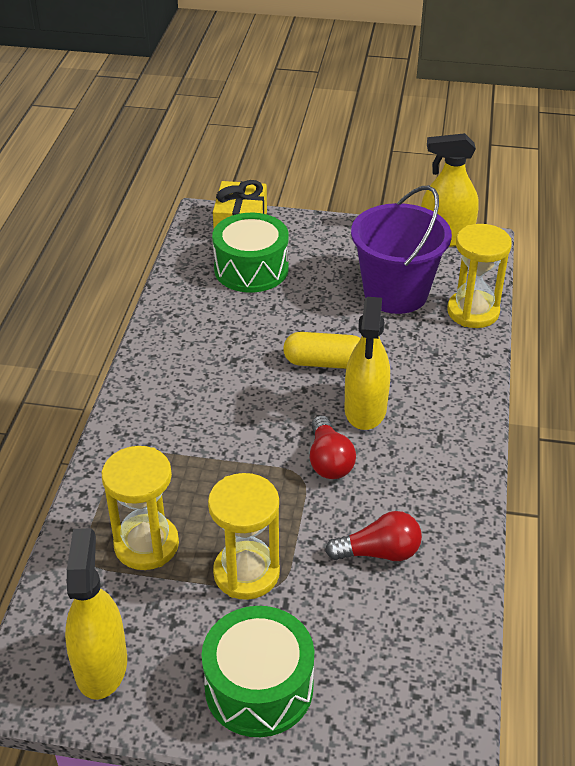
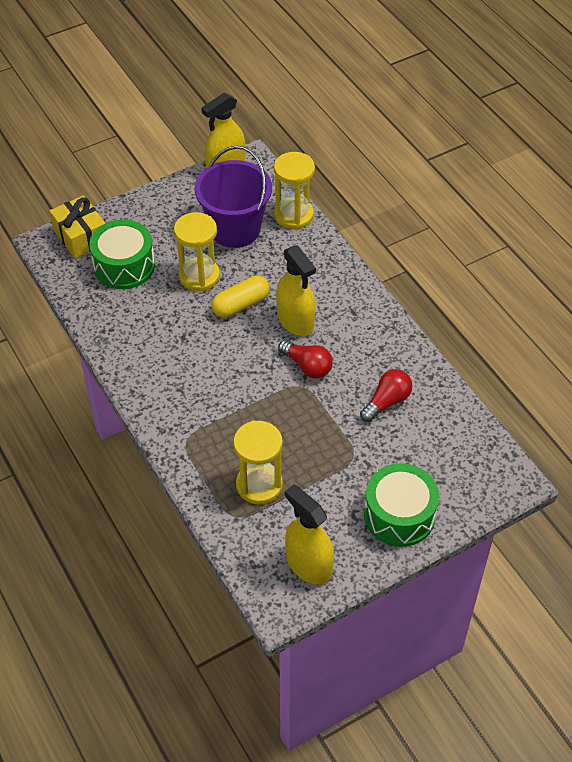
camera: 40 degrees left, 10 degrees up
yellow hourglass [208,473,280,600] -> yellow hourglass moved to [174,212,220,291]

